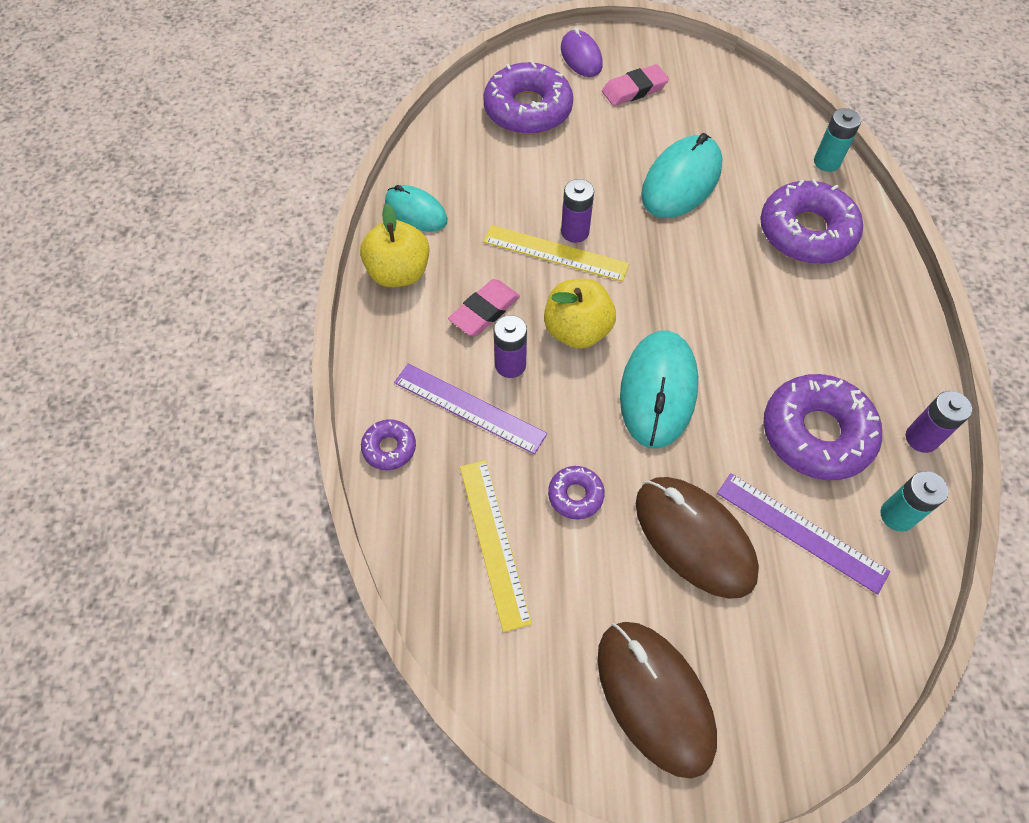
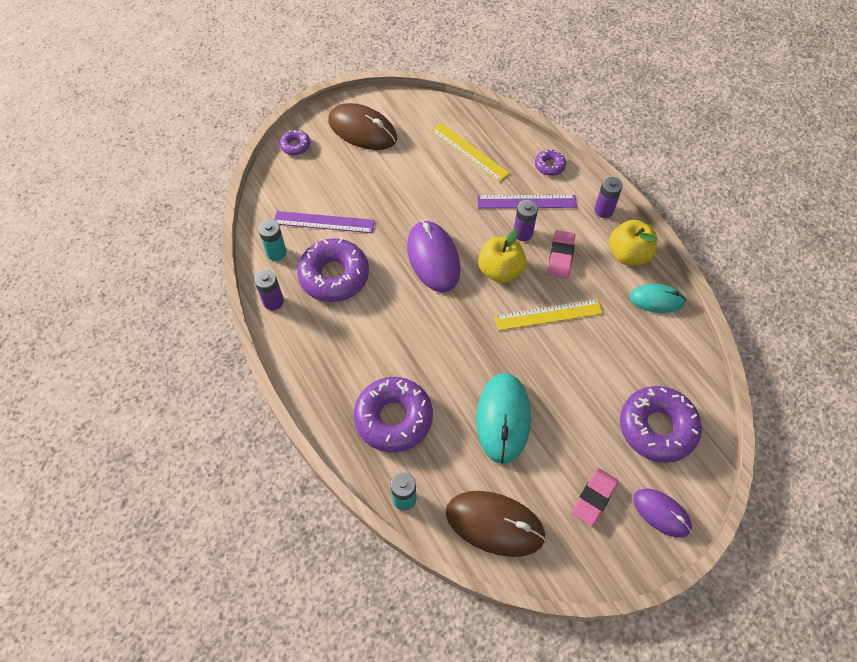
camera: 150 degrees right, 0 degrees up
purple donut [548,466,605,520] -> purple donut moved to [280,130,310,155]
purple battery [561,179,594,243] -> purple battery moved to [594,177,623,218]
turquoise mouse [620,331,698,448] -> purple mouse [407,220,460,292]
brown mouse [636,477,759,599] -> brown mouse moved to [446,491,546,557]

